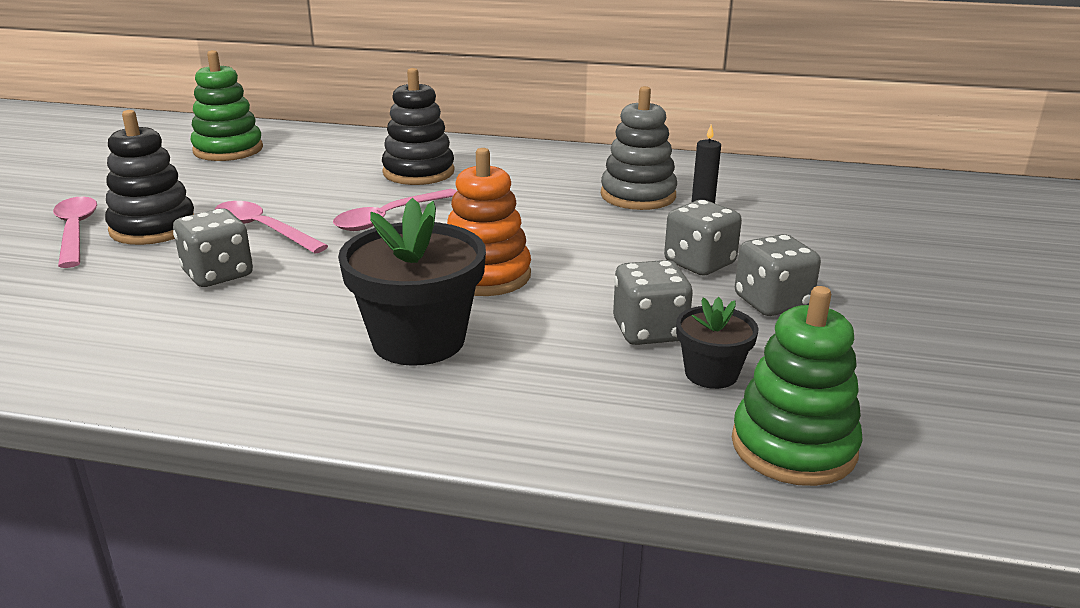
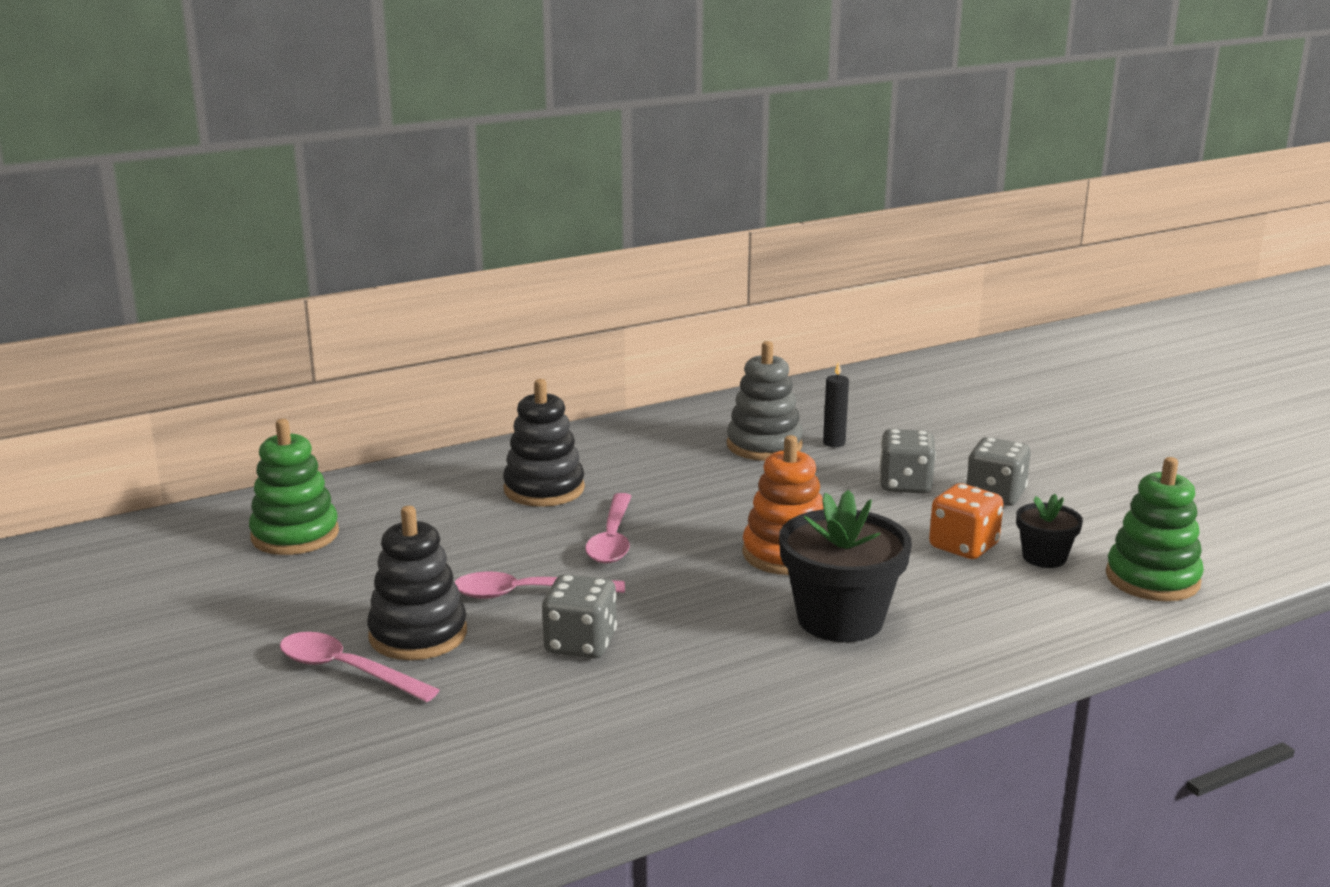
camera: 40 degrees left, 5 degrees down
grey dice [613,260,693,345] -> orange dice [929,483,1003,559]

